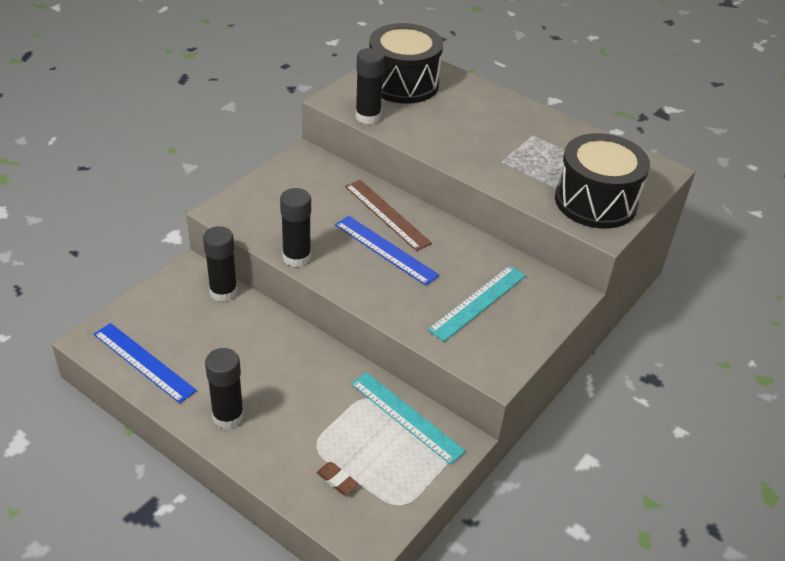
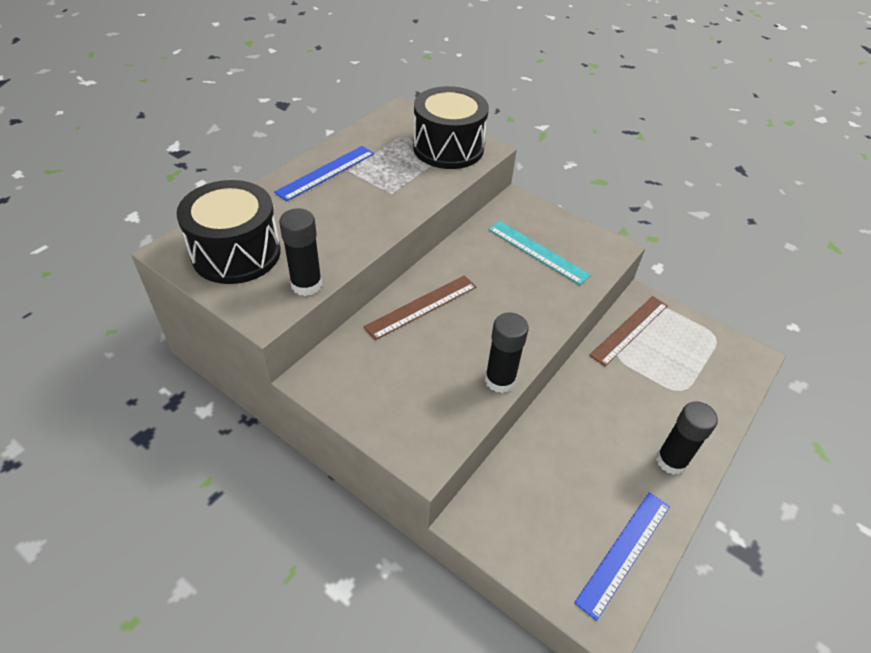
camera: 90 degrees left, 5 degrees up
black glue stick [203,226,238,302] -> none
brown eraser [317,462,359,495] -> none
blue ruler [335,216,440,286] -> blue ruler moved to [274,146,374,201]
turquoise ruler [351,372,466,465] -> brown ruler [589,296,668,366]

